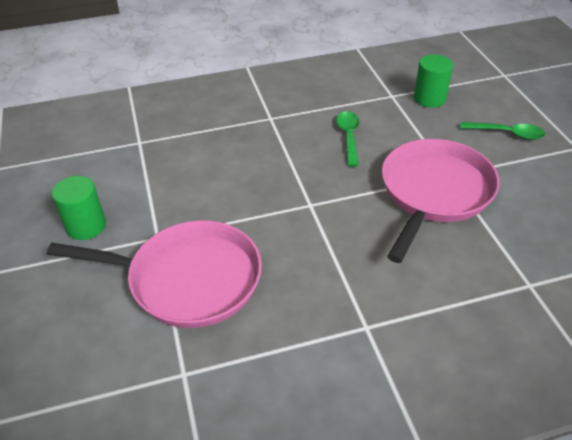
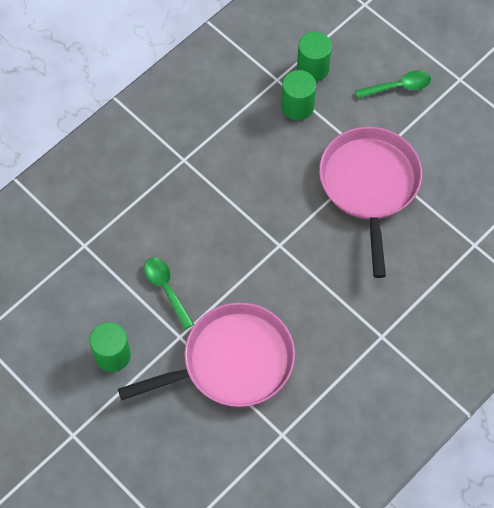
camera: 30 degrees left, 20 degrees up
green spoon [336,111,359,167] -> green spoon moved to [144,257,194,330]
none -> green cylinder [281,70,316,120]

